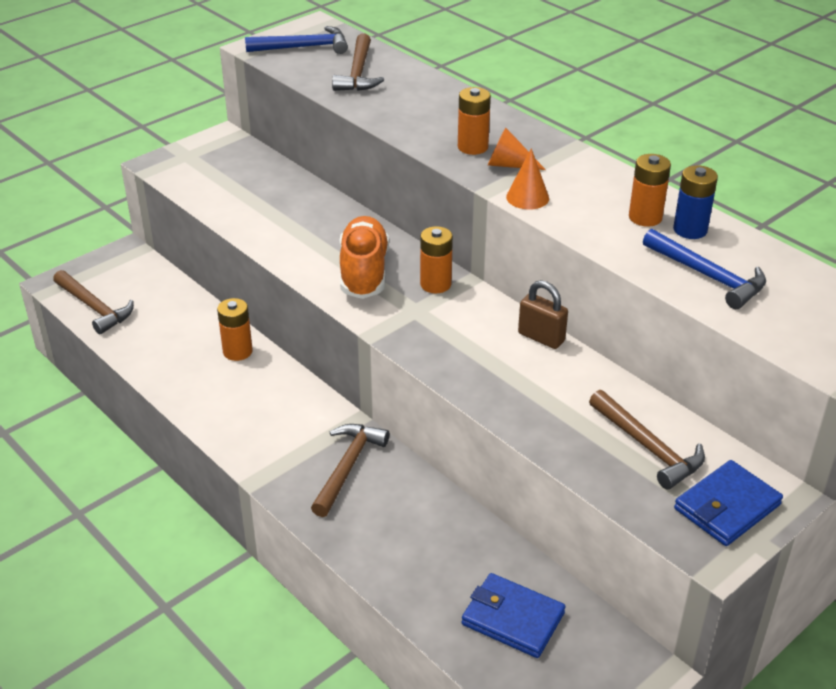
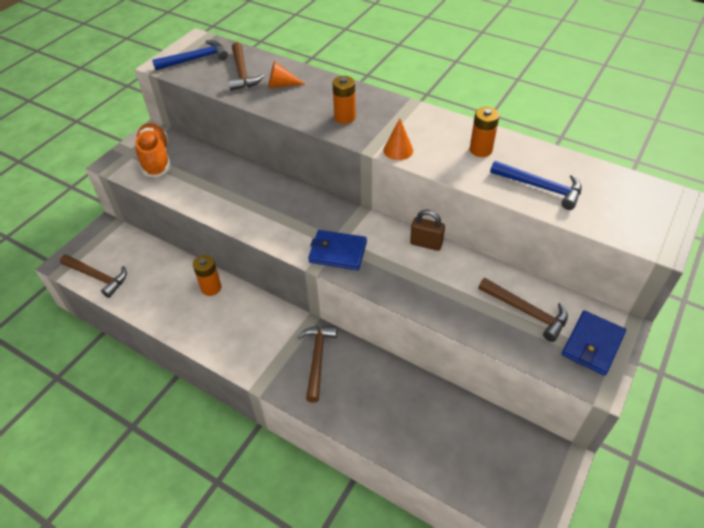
camera: 15 degrees left, 10 degrees up
orange shoe [339,216,389,299] -> orange shoe moved to [135,123,171,177]
orange battery [420,226,453,293] -> none
blue wallet [462,573,565,658] -> blue wallet moved to [308,230,367,270]
orange cone [488,128,546,170] -> orange cone moved to [268,61,305,88]
blue battery [673,165,718,239] -> none

